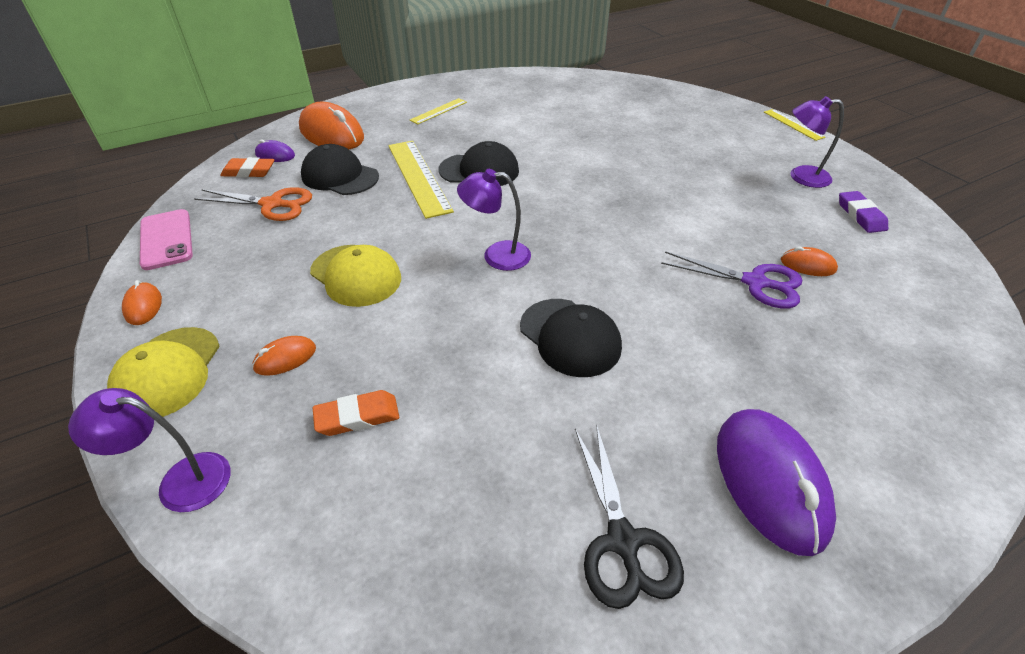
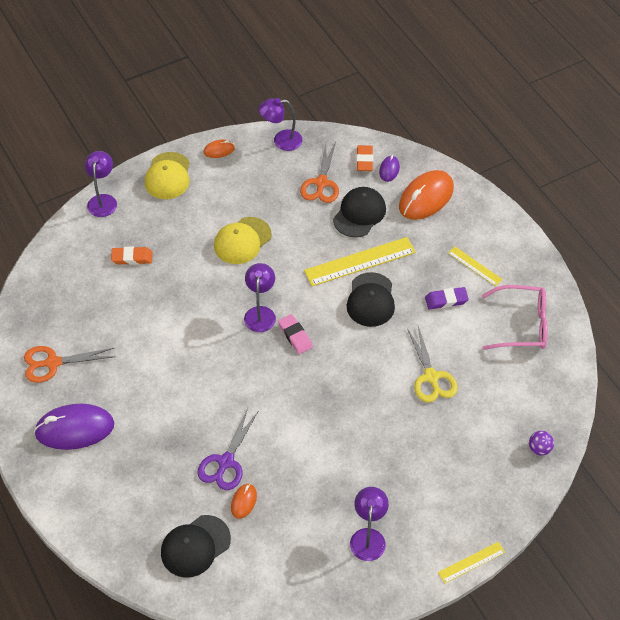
camera: 90 degrees right, 10 degrees up
yellow cap [107,327,220,417] -> yellow cap turned 90 degrees counterclockwise [145,152,190,199]
pink phone [140,209,193,270] -> purple lamp [259,98,303,151]
orange mouse [252,336,316,376] -> none
orange eraser [313,390,399,436] -> orange eraser turned 75 degrees counterclockwise [111,247,153,265]
black cap [520,299,622,377] -> black cap moved to [161,515,231,577]
black scissors [575,424,684,609] -> orange scissors [24,346,115,383]
purple eraser [839,191,888,233] -> purple eraser moved to [425,287,469,309]
none -> pink eraser [278,314,313,354]
none -> yellow scissors [407,326,458,403]
none -> pink glasses [482,285,548,350]
none -> purple ball [529,431,554,456]

